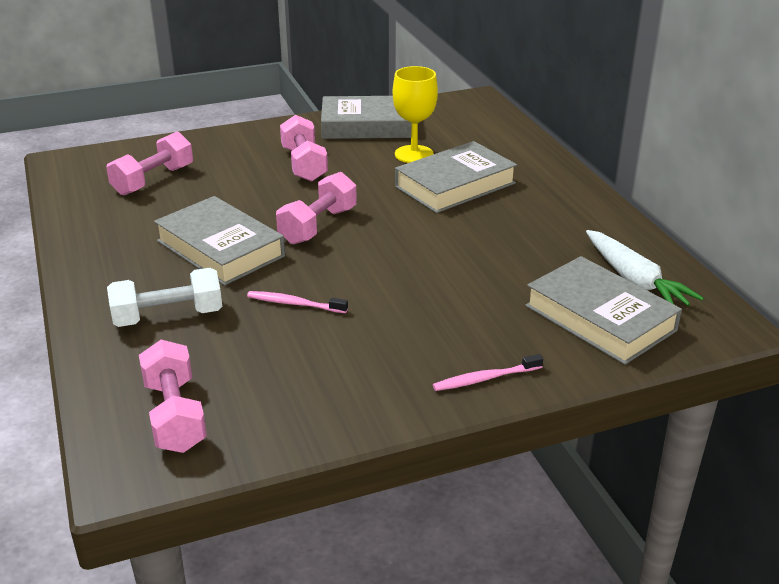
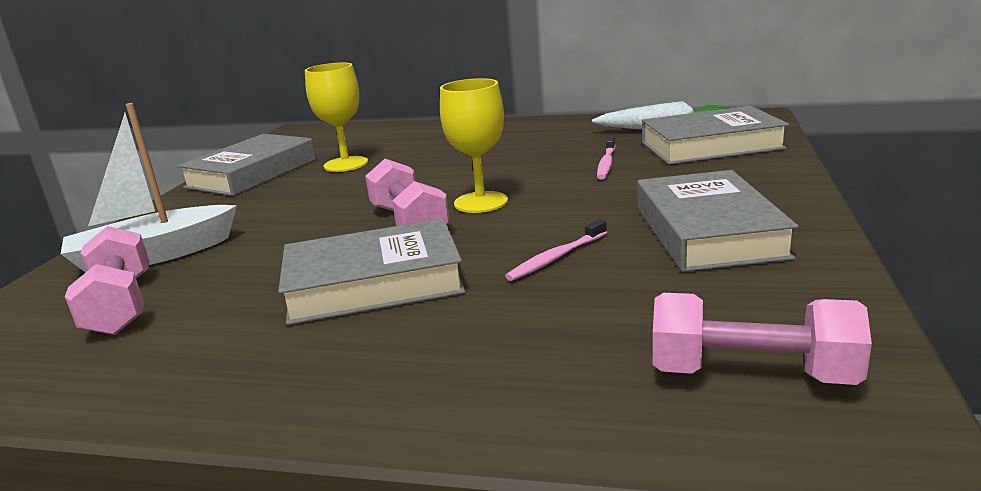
camera: 55 degrees left, 10 degrees down
white dumbbell [107,268,222,327] -> none
pink dumbbell [280,115,328,182] -> none
grey book [395,141,517,213] -> grey book moved to [637,170,798,272]
pink toothbrush [433,354,543,391] -> pink toothbrush moved to [597,136,616,179]
none -> white boat [61,103,237,273]
none -> yellow goblet [440,78,508,213]

